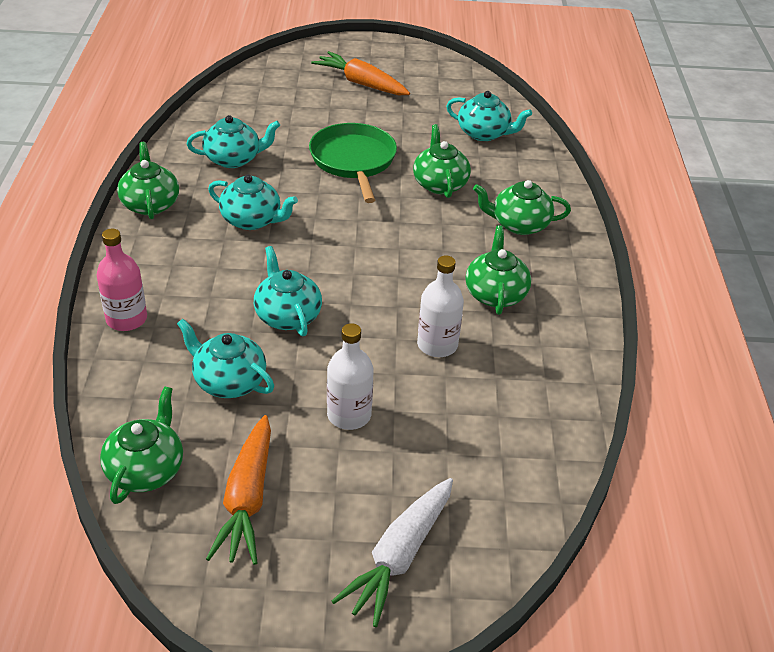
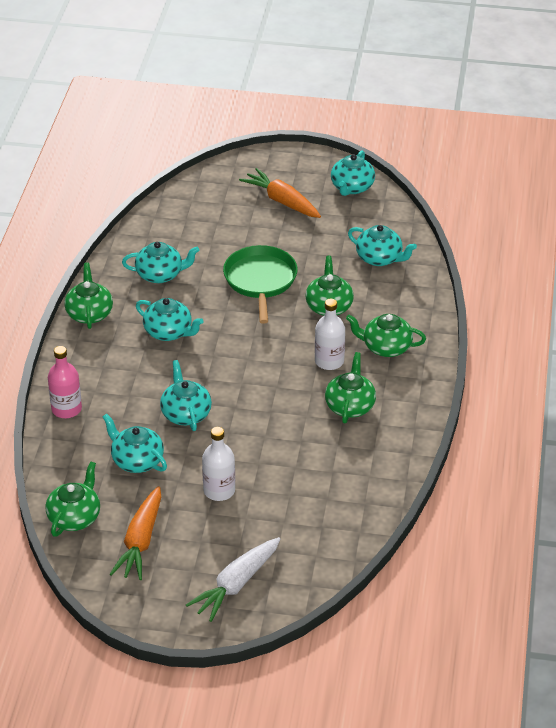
camera: 10 degrees right, 0 degrees up
white bottle [417,255,464,357] -> white bottle moved to [315,299,345,370]
none -> turquoise teapot [331,150,375,196]

